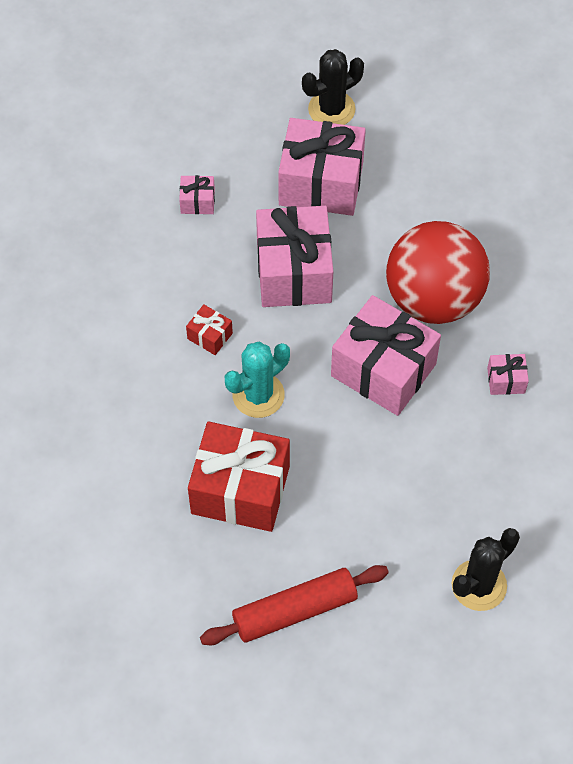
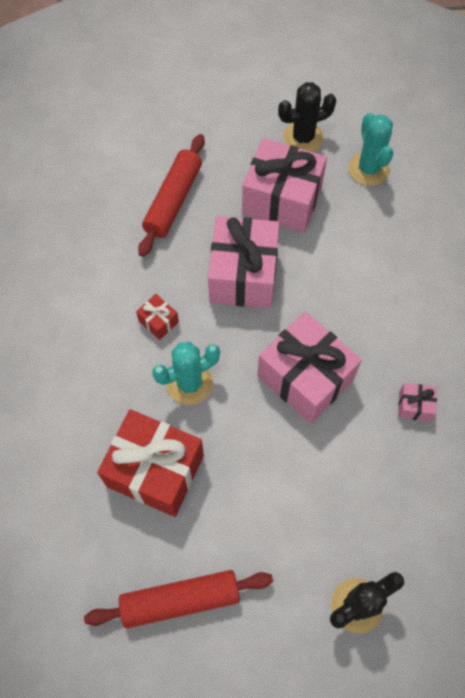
camera: 10 degrees right, 5 degrees up
pink gift [179,175,215,214] -> red rolling pin [138,134,205,257]
red ball [386,221,490,324] -> none
none -> turquoise cactus [348,113,393,186]

